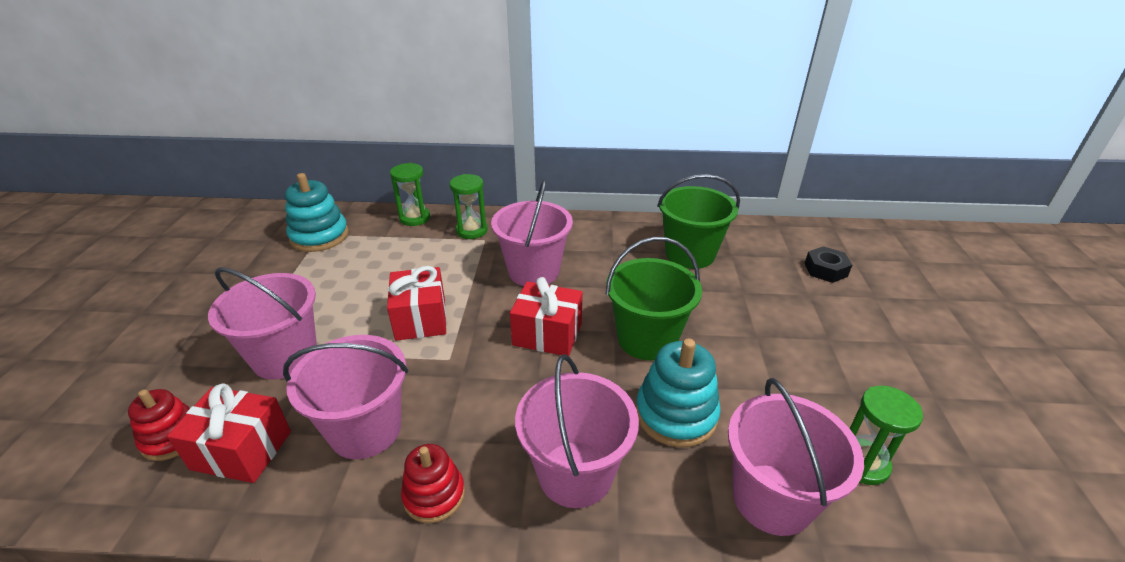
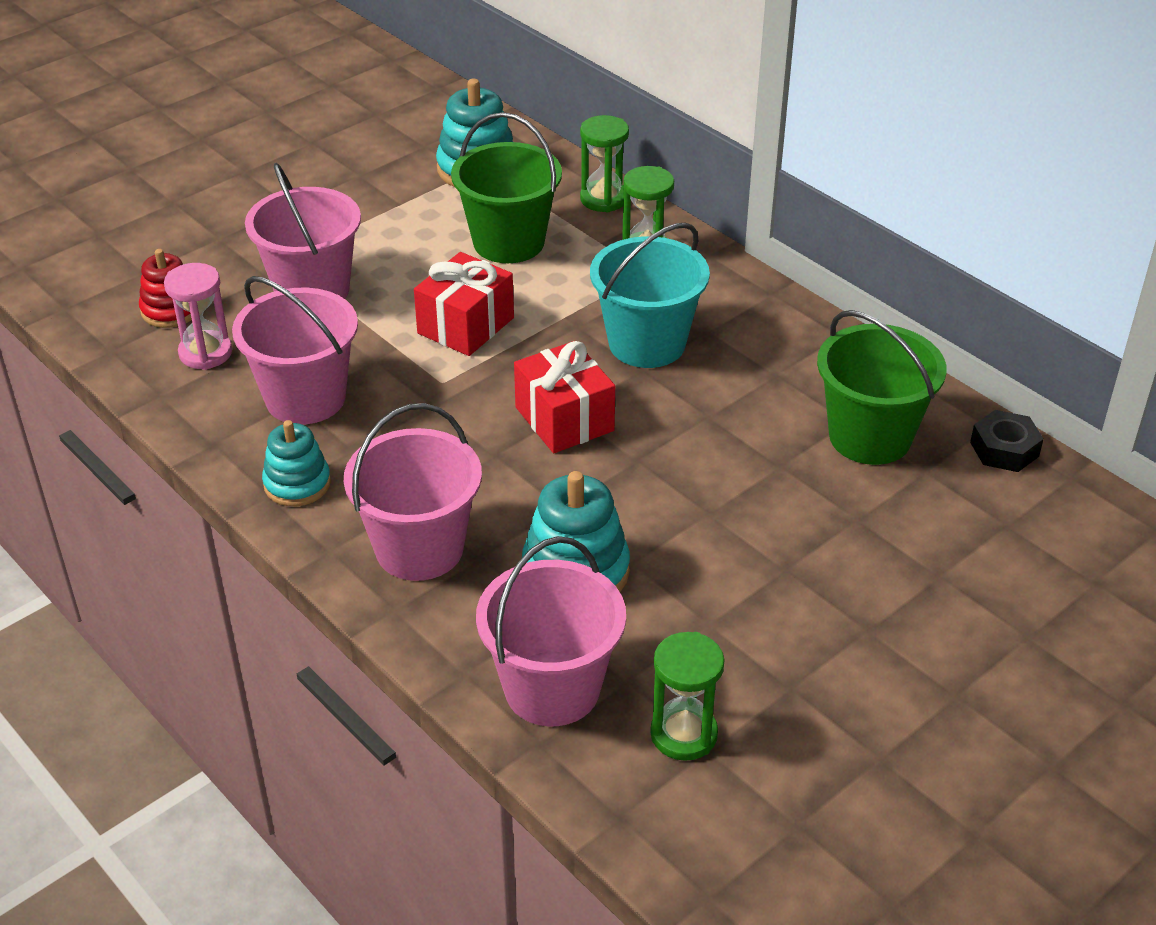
camera: 45 degrees right, 5 degrees up
red gift [167,383,291,483] -> pink hourglass [164,263,232,370]
red stacking toy [401,444,465,523] -> turquoise stacking toy [262,420,331,506]
pink bucket [491,180,573,286] -> turquoise bucket [590,222,710,368]
green bucket [606,237,702,360] -> green bucket moved to [451,112,562,263]
black nut [804,246,852,283] -> black nut moved to [970,410,1044,472]

